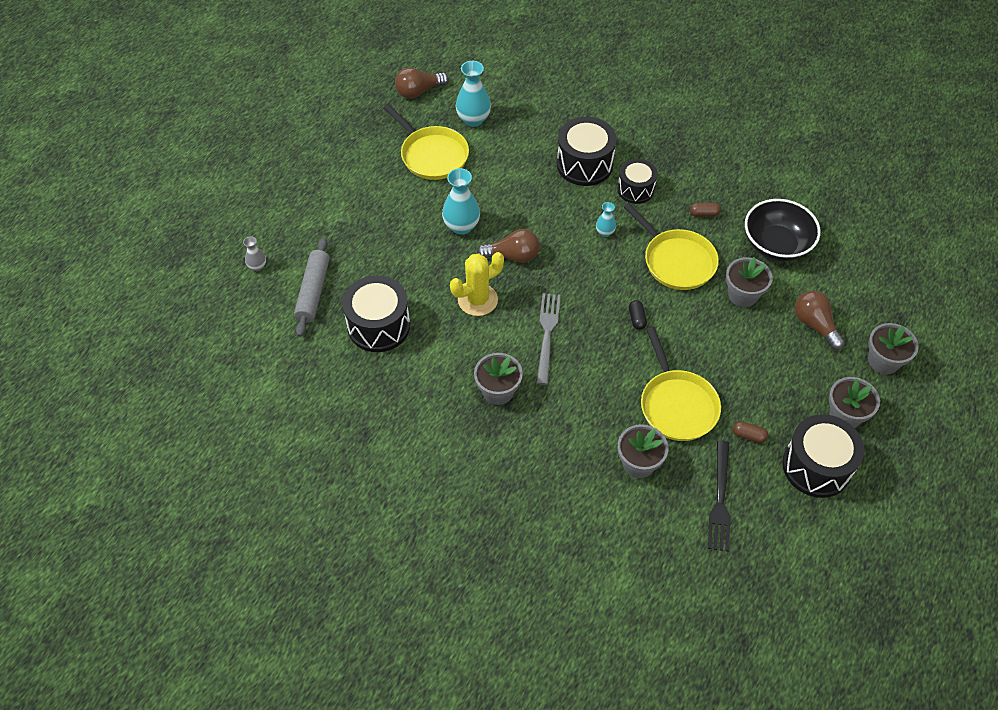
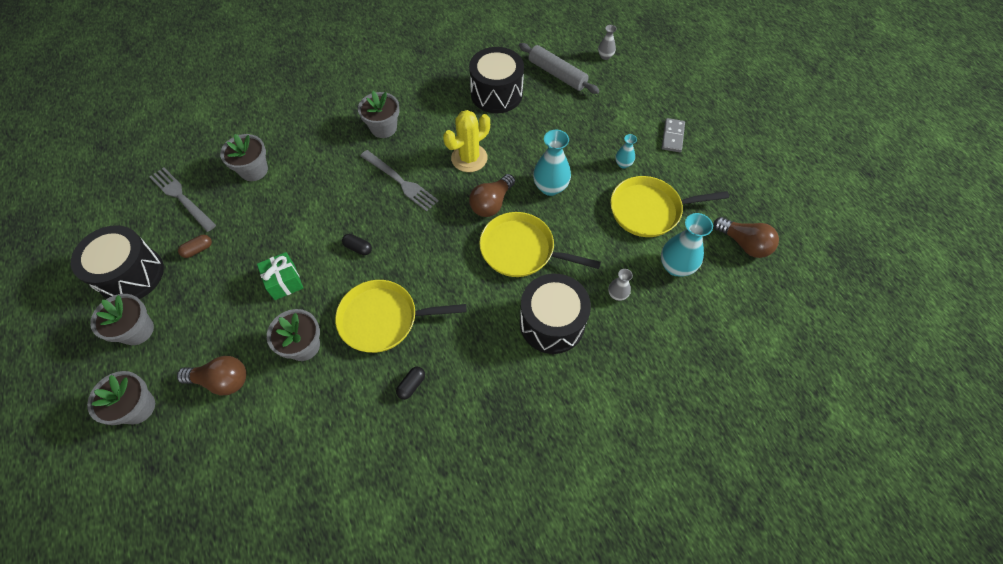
camera: 125 degrees right, 5 degrees up
brown light bulb [395,67,448,99] -> brown light bulb turned 120 degrees clockwise [714,217,779,258]
yellow cactus [450,252,504,316] -> yellow cactus turned 45 degrees clockwise [443,110,490,172]
turquoise vase [596,202,616,237] -> turquoise vase moved to [615,134,637,168]
black drum [617,159,657,204] -> none
yellow pan [641,327,721,441] -> yellow pan moved to [479,212,601,277]
brown capsule [690,202,721,217] -> black capsule [396,367,425,400]
black fork [708,441,731,552] -> grey fork [150,167,216,232]
black bowl [745,199,821,261] -> none
none -> green gift [257,252,303,300]
none -> grey vase [608,269,633,301]
none -> grey domino [662,118,685,152]

